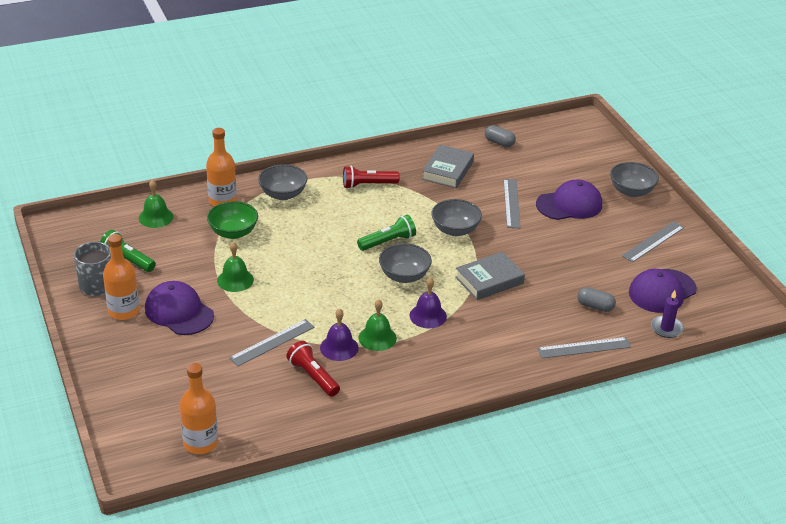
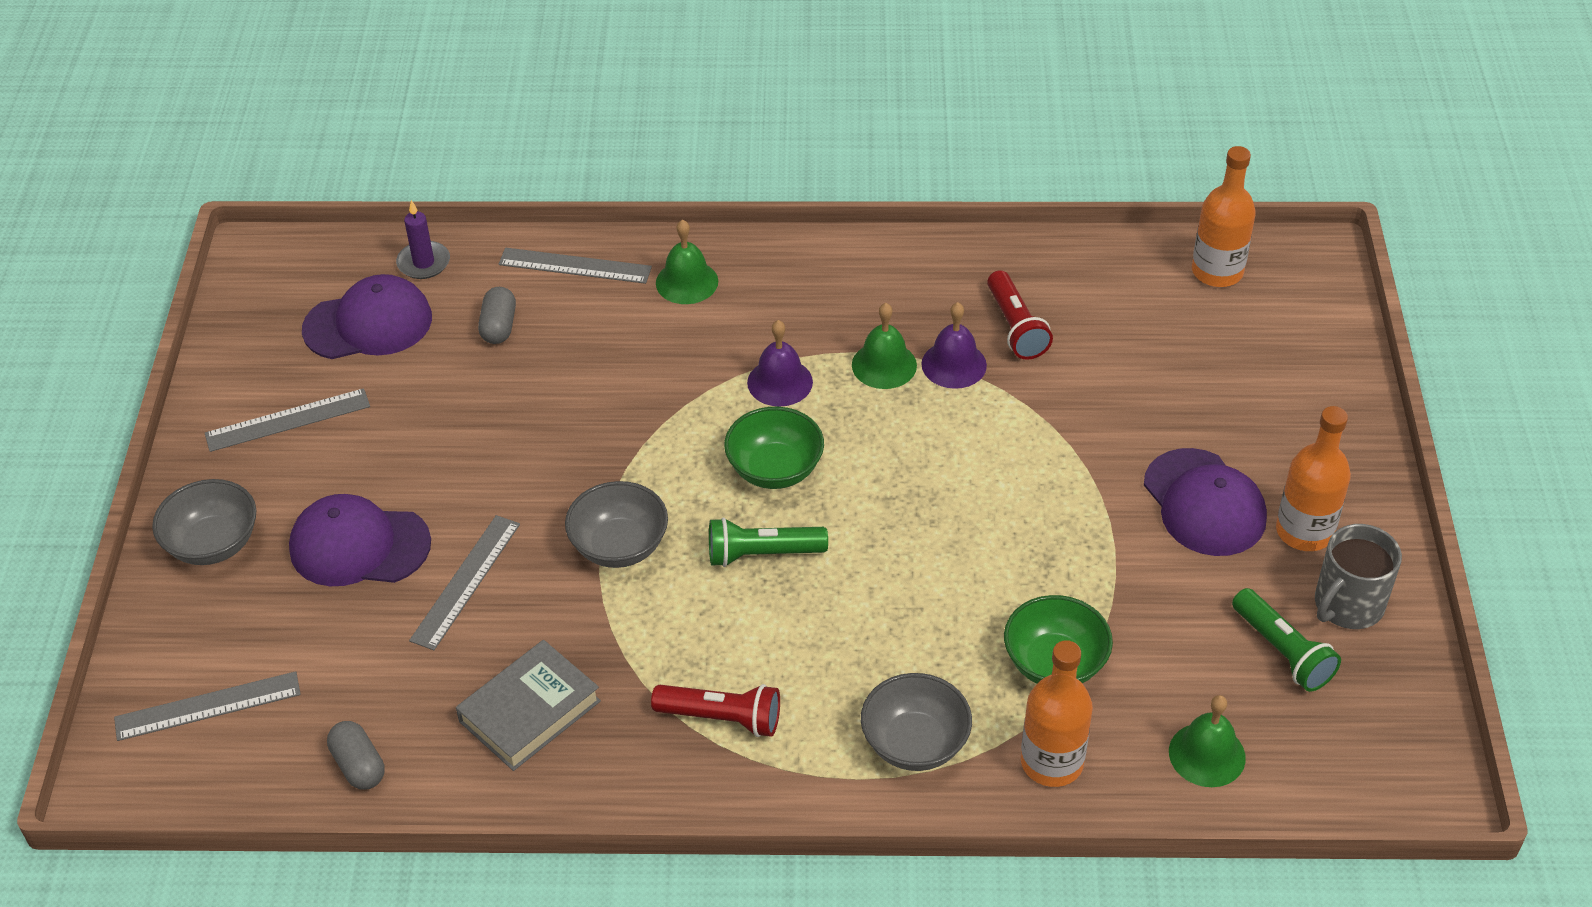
camera: 155 degrees left, 10 degrees up
green bell [217,242,254,292] -> green bell moved to [656,220,718,304]
grey ruler [229,319,315,366] -> grey ruler moved to [114,671,301,741]
grey bowl [379,243,432,283] -> green bowl [724,407,824,489]
grey book [455,252,525,300] -> none
grey capsule [577,287,616,312] -> grey capsule turned 45 degrees clockwise [478,287,516,344]

